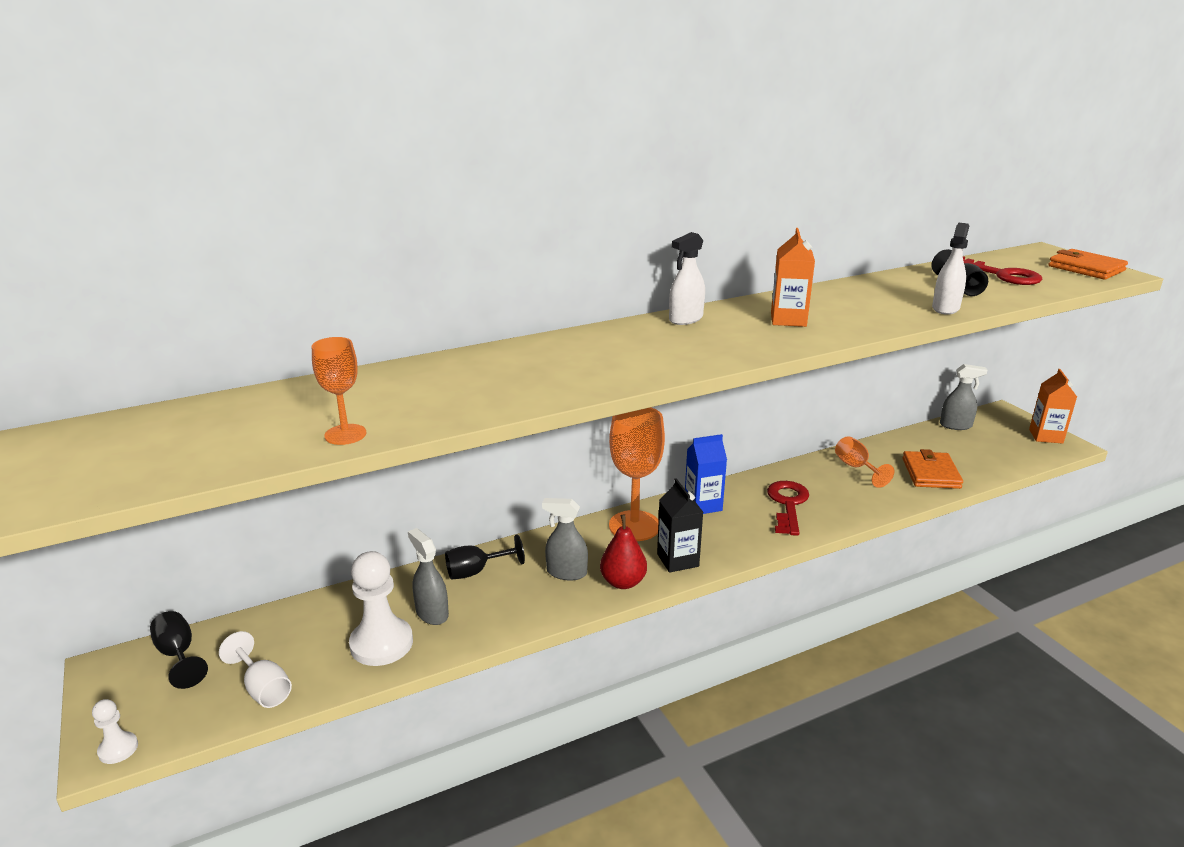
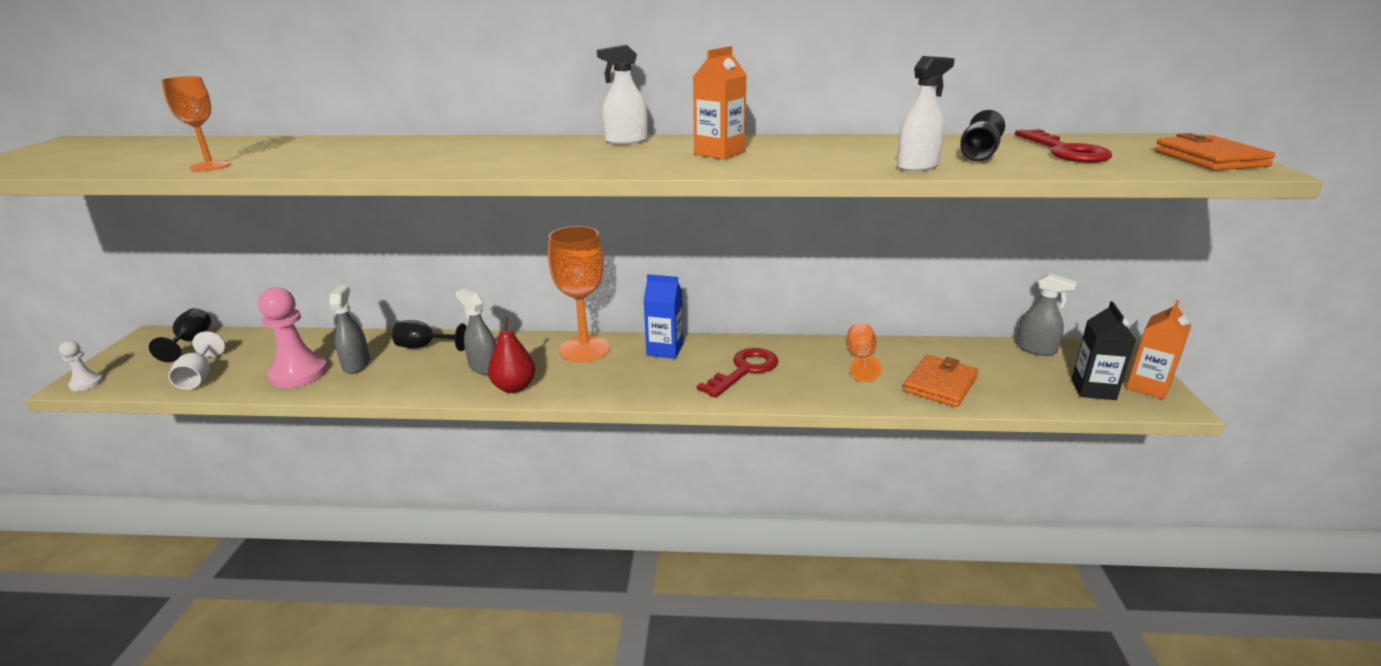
camera: 30 degrees right, 0 degrees up
white pawn [349,551,413,666] -> pink pawn [258,287,328,388]
black carton [657,478,703,573] -> black carton moved to [1071,301,1136,400]

